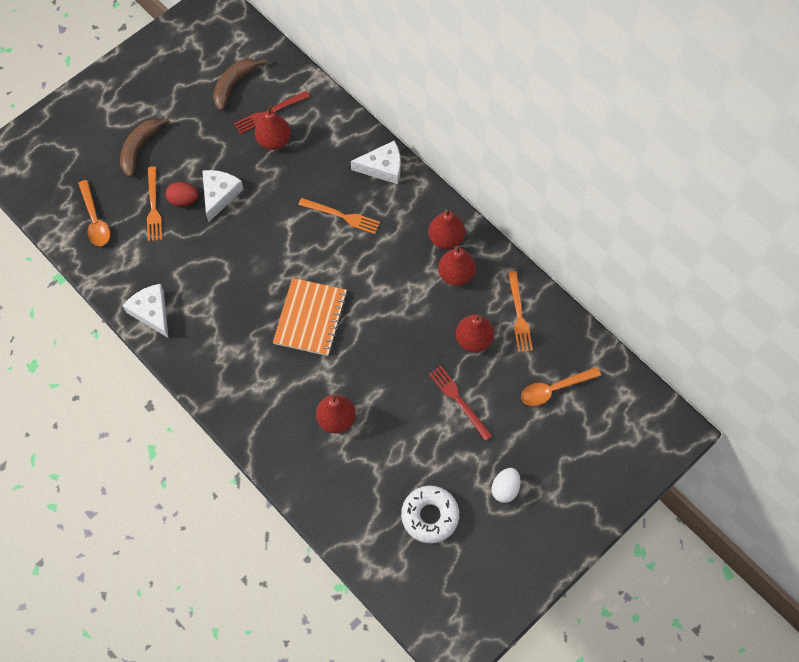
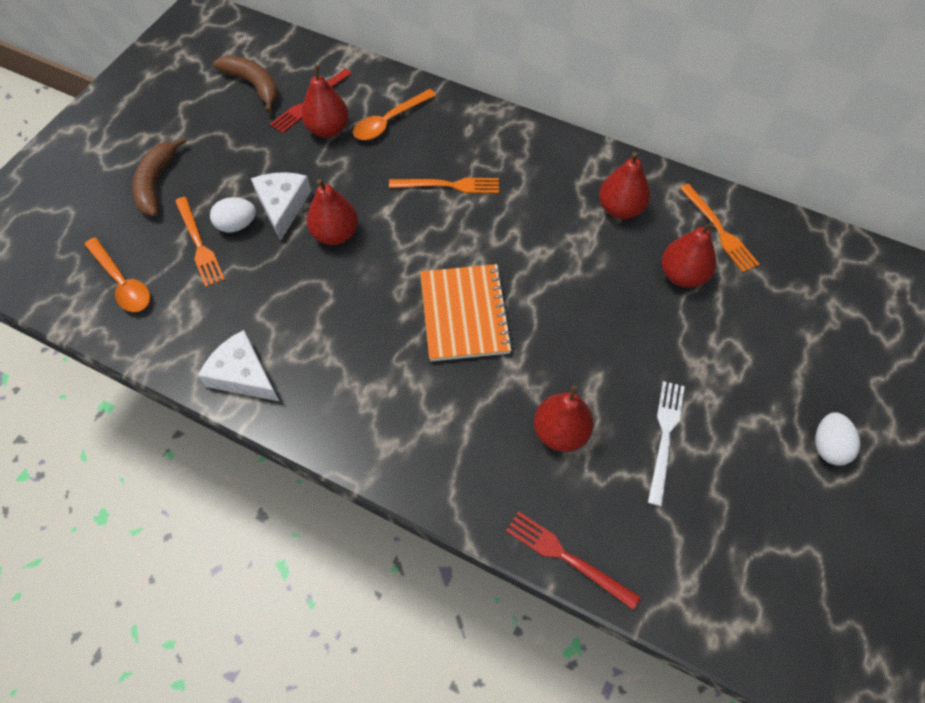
camera: 20 degrees left, 5 degrees down
red egg [166,182,198,207] -> white egg [210,197,256,233]
brown banana [213,58,267,111] -> brown banana turned 120 degrees clockwise [213,55,278,113]
white cheese [351,141,401,184] -> none
white donut [401,486,459,543] -> none
red pear [428,209,466,249] -> red pear moved to [306,179,358,245]
red fork [429,366,492,441] -> red fork moved to [506,511,641,610]
orange spoon [521,367,601,406] -> orange spoon moved to [353,89,436,140]
none -> white fork [648,381,685,506]

